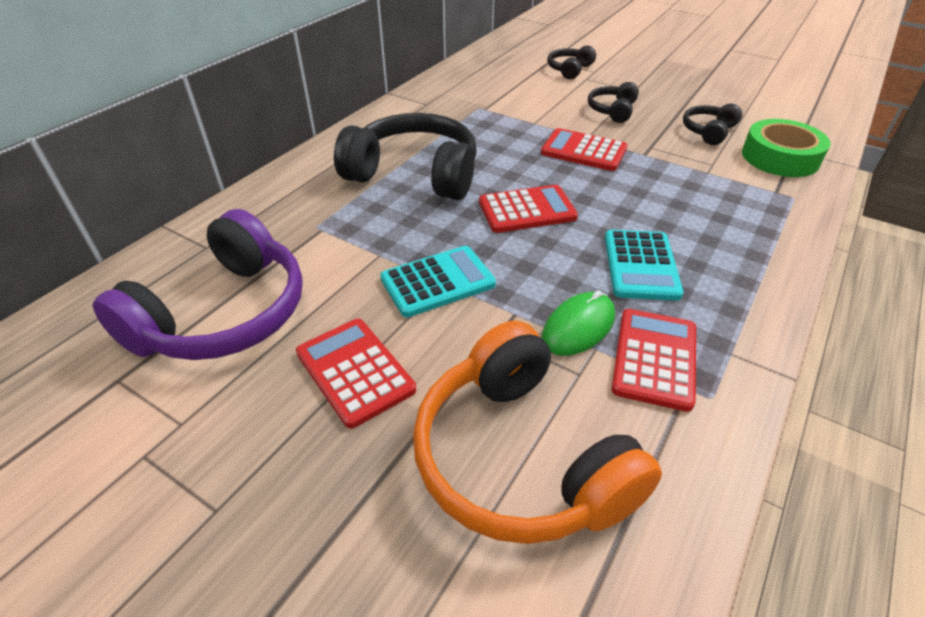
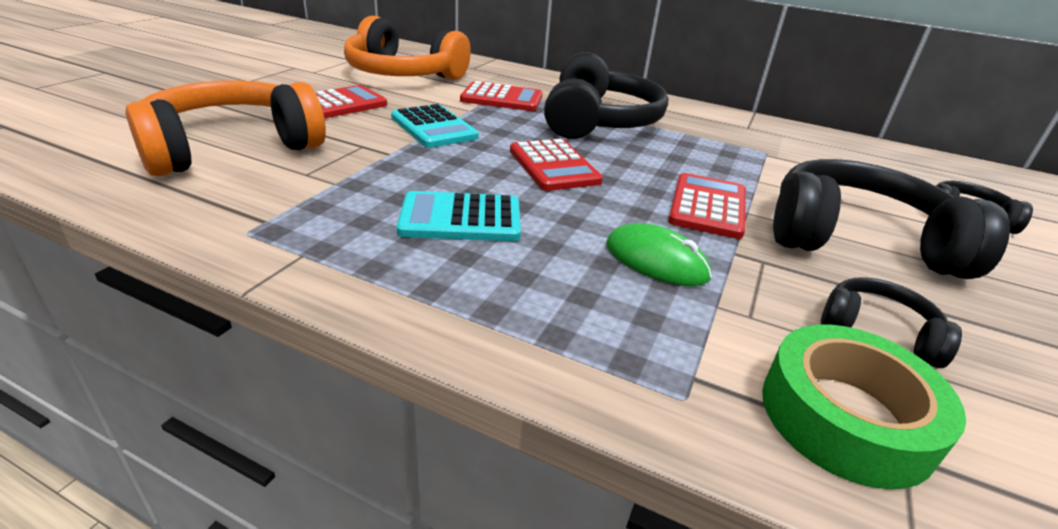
camera: 80 degrees right, 10 degrees down
purple headphones [93,209,303,360] -> orange headphones [344,16,471,80]
green mouse [542,290,615,356] -> green mouse moved to [606,223,712,286]
black headphones [588,82,639,123] -> black headphones [773,159,1010,279], size x2.06
red calculator [612,309,696,412] -> red calculator moved to [460,81,543,111]

